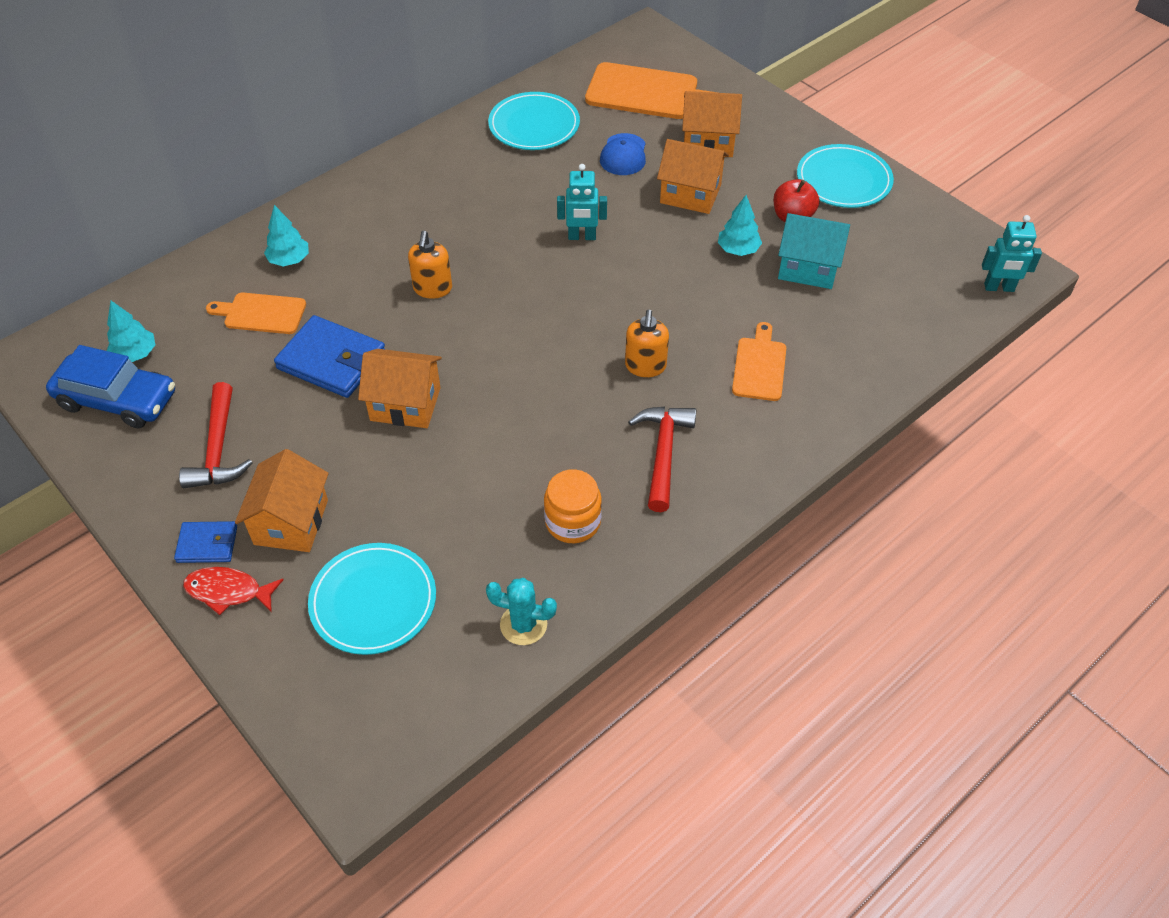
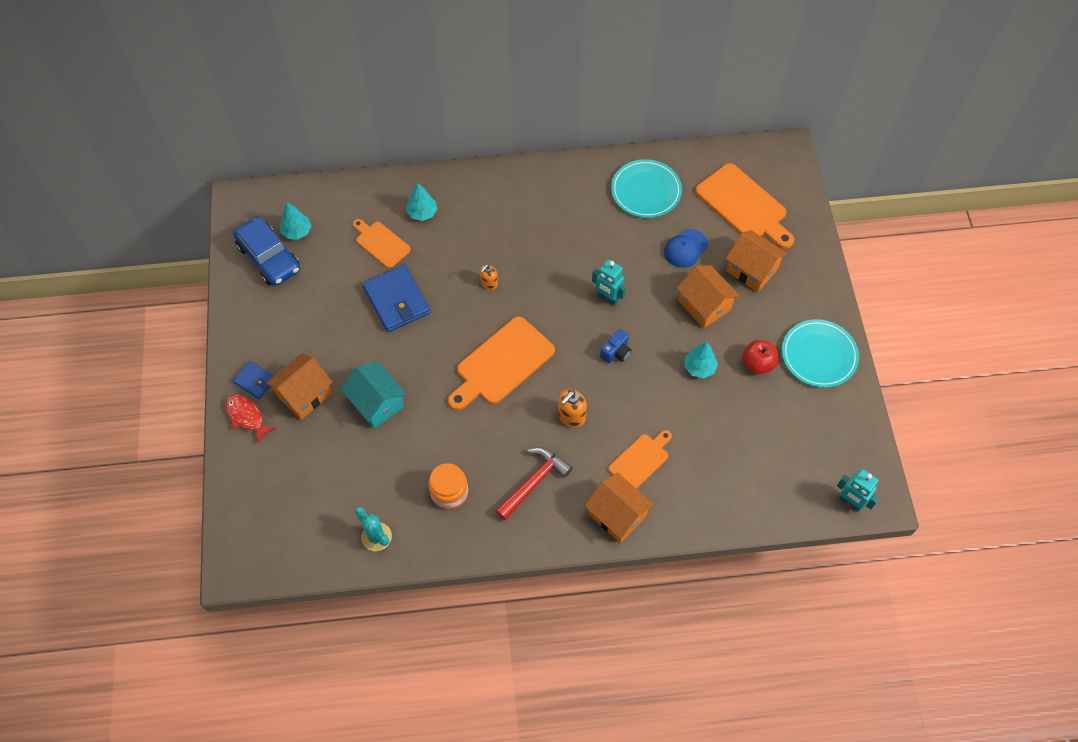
camera: 35 degrees right, 10 degrees up
red hammer [179,382,252,488] -> none
turquoise plate [308,543,436,655] -> none
orange house [358,349,442,428] -> orange house moved to [585,473,654,543]
orange soap dispenser [408,231,452,299] -> orange soap dispenser [480,264,498,290], size x0.66
turquoise house [778,213,850,289] -> turquoise house moved to [341,362,406,429]
none -> orange cutting board [448,316,555,411]
none -> blue camera [600,329,632,363]

